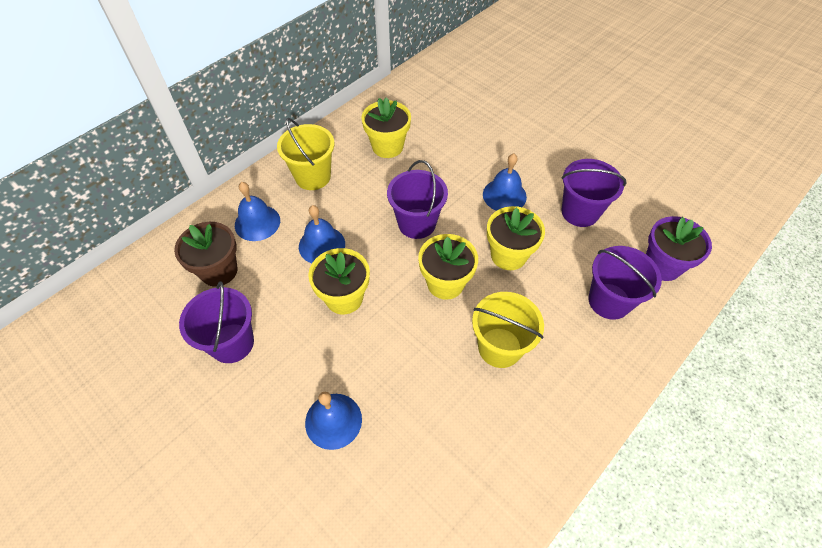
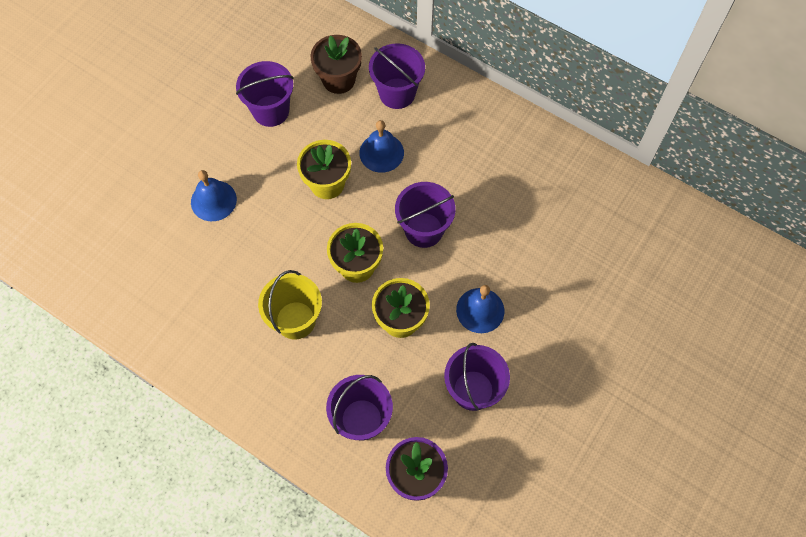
camera: 80 degrees right, 10 degrees up
blue bell [235,182,280,241] -> purple bucket [369,43,425,109]
yellow bucket [277,118,334,190] -> none
yellow flower pot [361,97,411,158] -> none

